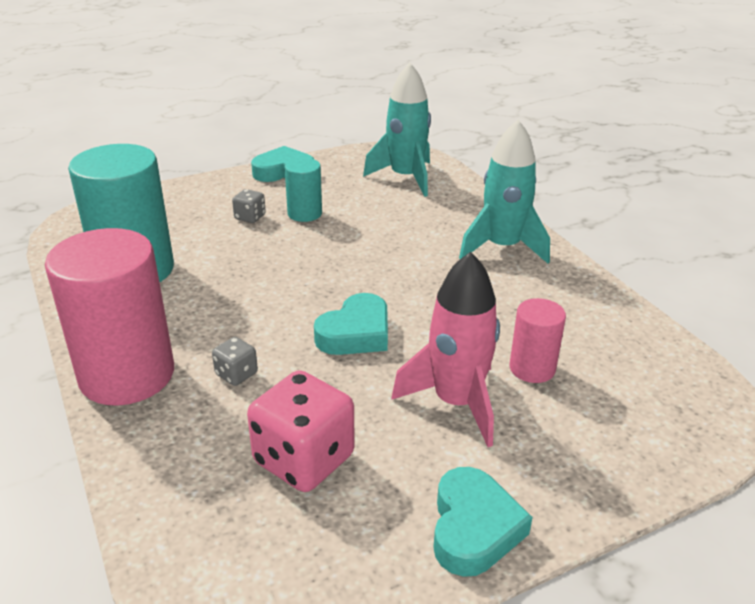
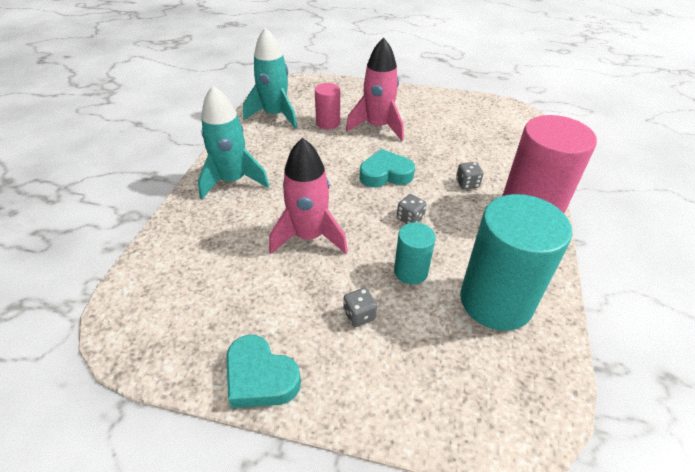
camera: 140 degrees left, 10 degrees up
pink dice [247,370,355,492] -> none
turquoise cylinder [285,158,322,222] -> turquoise cylinder moved to [394,222,436,285]
turquoise rocket [363,63,431,197] -> turquoise rocket moved to [243,27,297,129]
turquoise heart [433,467,533,577] -> none
none -> pink rocket [269,138,348,254]
none -> grey dice [397,194,427,224]

